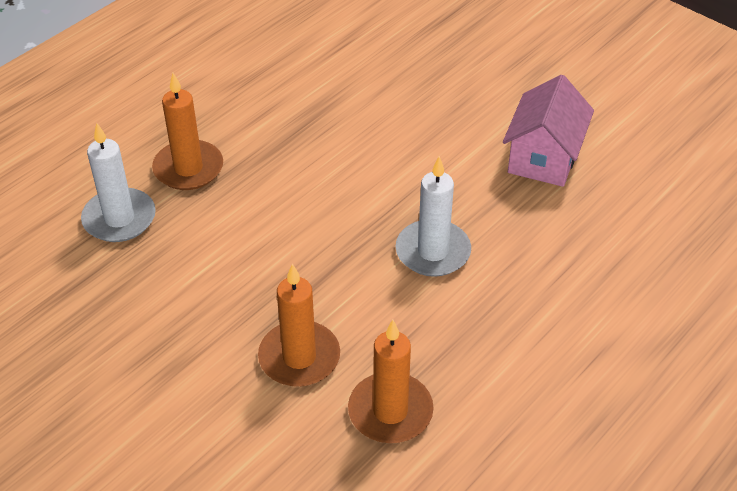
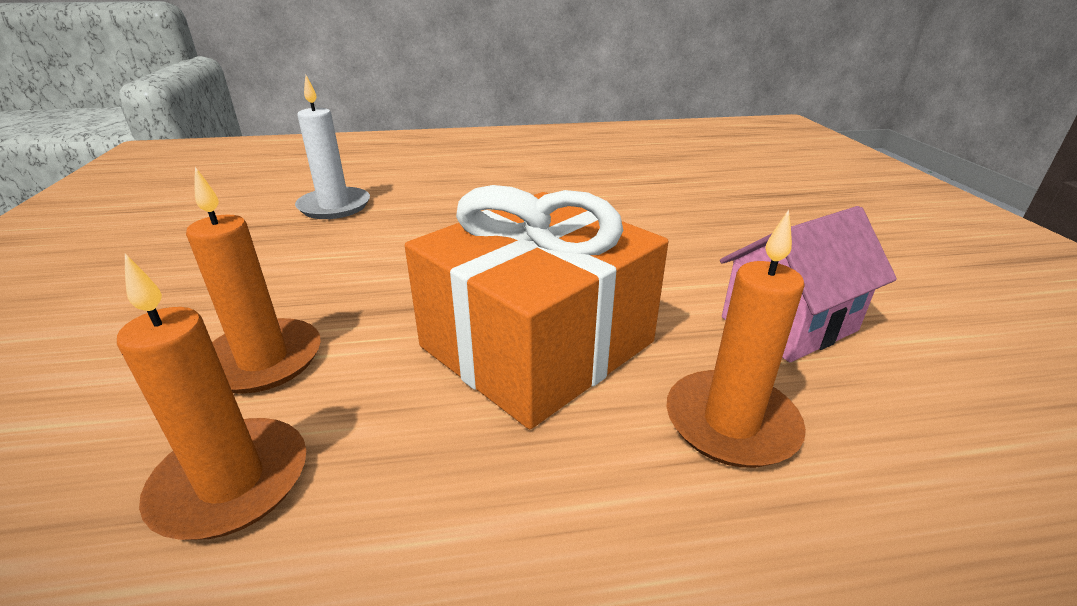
camera: 40 degrees right, 15 degrees down
orange candle [152,73,223,190] -> orange candle moved to [666,210,806,468]
white candle [396,156,471,277] -> orange gift [405,185,668,429]

